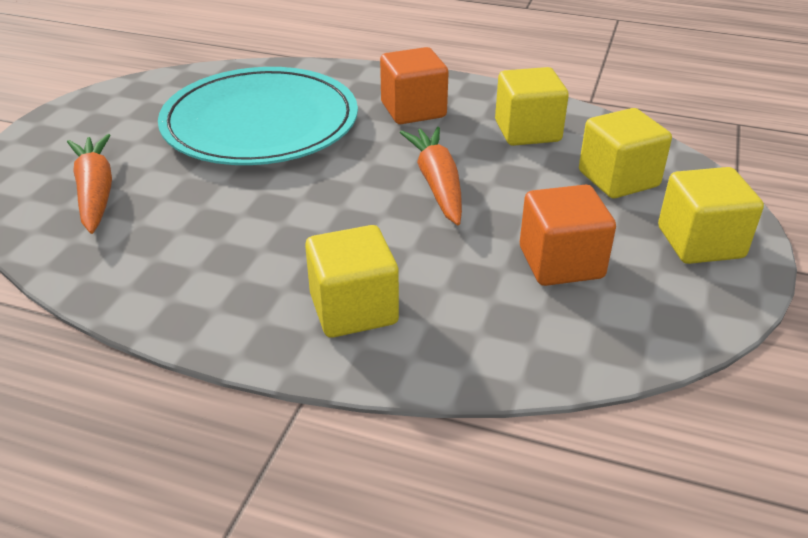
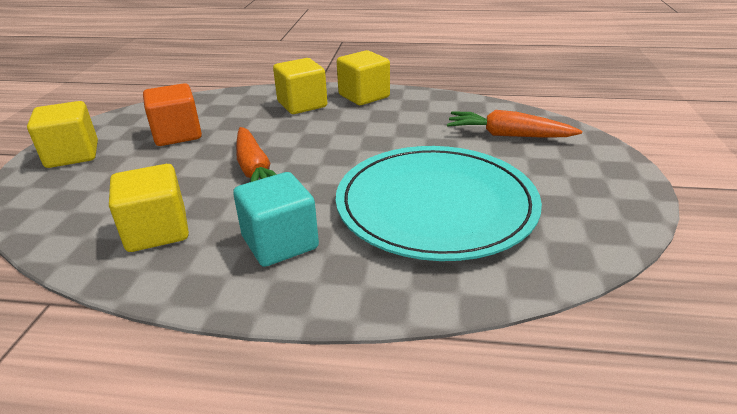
camera: 170 degrees right, 5 degrees down
orange carrot [67,134,112,234] -> orange carrot turned 135 degrees clockwise [447,110,582,137]
orange cube [380,47,449,124] -> turquoise cube [233,172,319,267]
yellow cube [579,108,672,198] -> yellow cube moved to [337,50,390,105]

